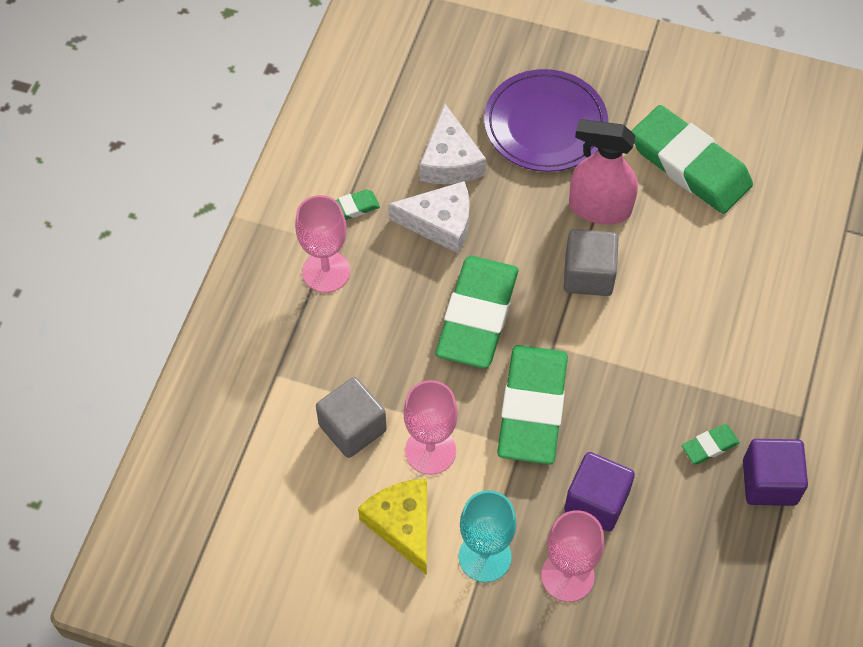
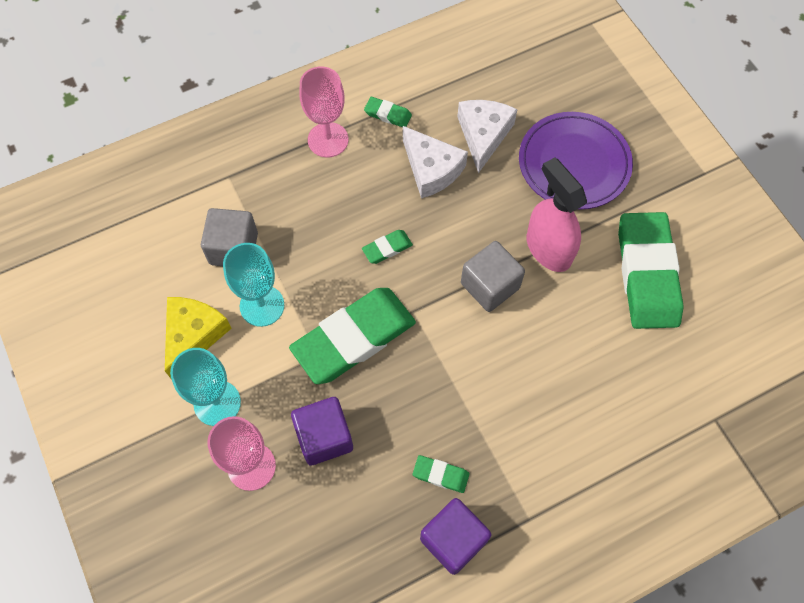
camera: 45 degrees right, 5 degrees up
pink goblet [404,380,458,475] -> turquoise goblet [223,243,284,327]
white cheese [420,104,486,184] -> white cheese turned 150 degrees clockwise [457,100,518,173]
green eraser [436,256,518,369] -> green eraser [362,230,413,264], size x0.42

